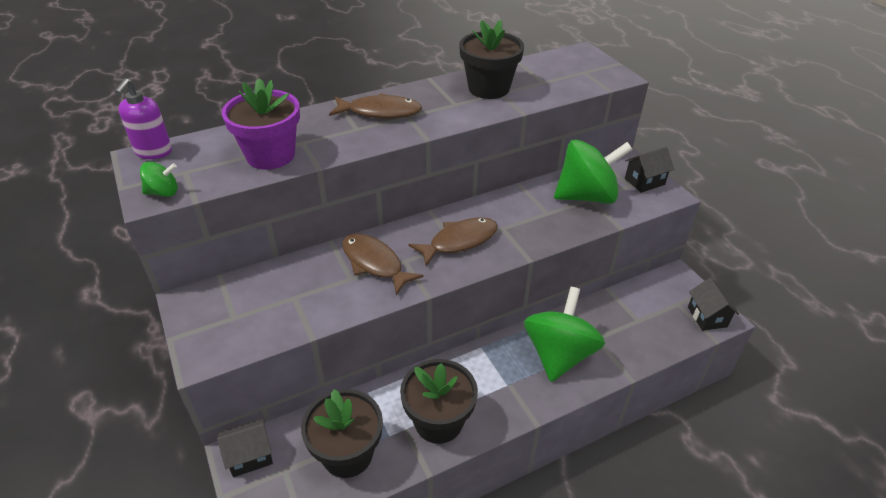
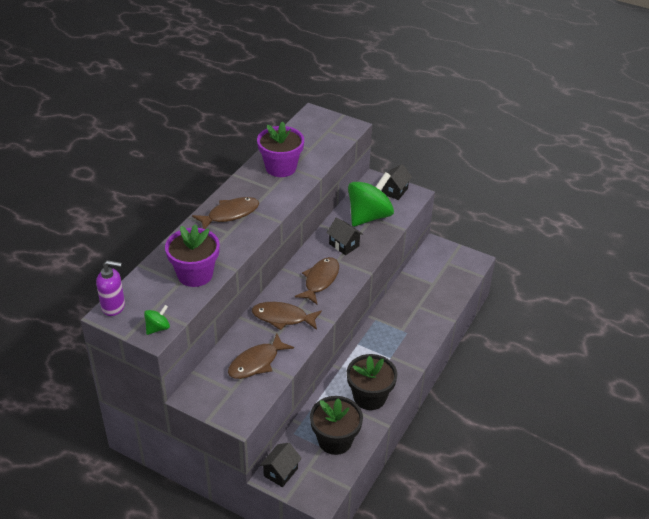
camera: 35 degrees left, 0 degrees up
purple soap dispenser [115,78,172,159] -> purple soap dispenser turned 60 degrees counterclockwise [96,260,125,316]
black flower pot [459,20,524,99] -> purple flower pot [257,122,304,177]
green spinning top [524,287,605,382] -> none
black house [688,278,739,331] -> black house moved to [327,217,363,255]
none -> brown fish [228,333,294,379]

